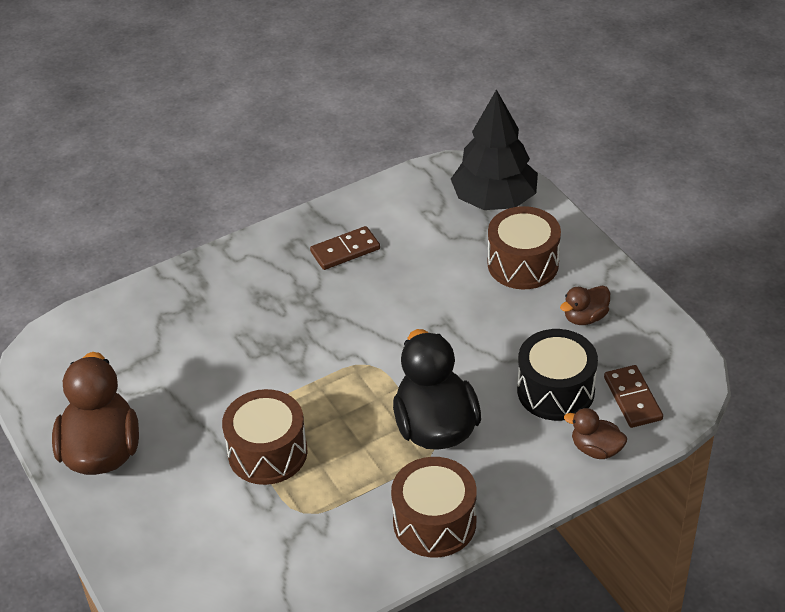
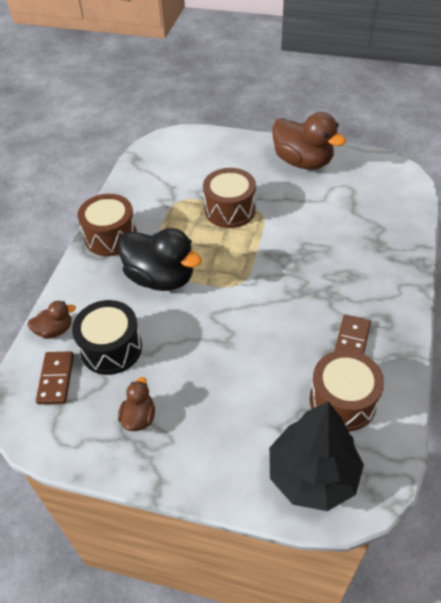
camera: 135 degrees right, 5 degrees up
brown drum [488,206,561,289] -> brown drum moved to [309,350,384,431]
brown domino [604,365,663,428] -> brown domino turned 60 degrees clockwise [36,351,74,404]

